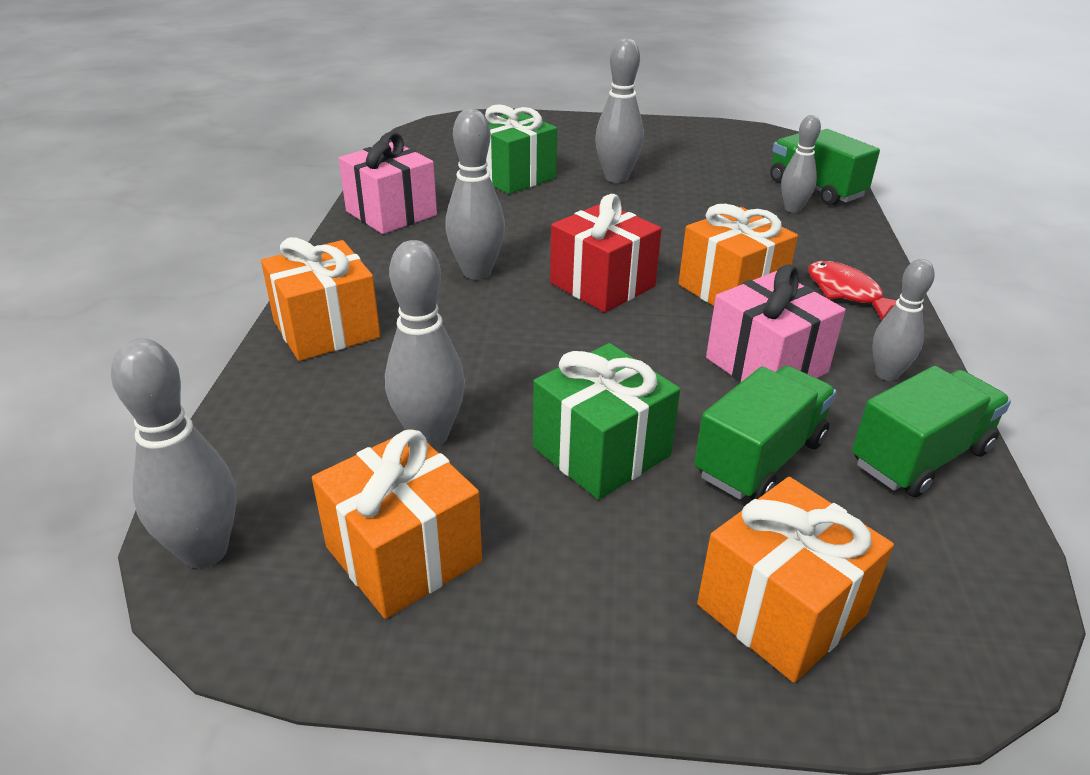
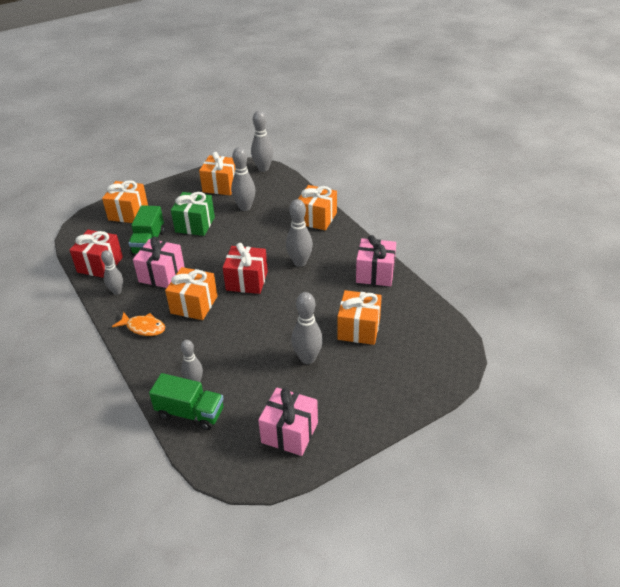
camera: 145 degrees right, 5 degrees up
green gift [485,104,557,194] -> orange gift [337,290,382,345]
red fish [808,261,897,320] -> orange fish [112,312,165,336]
green truck [852,366,1011,497] -> red gift [70,230,123,278]
none -> pink gift [258,387,318,456]

